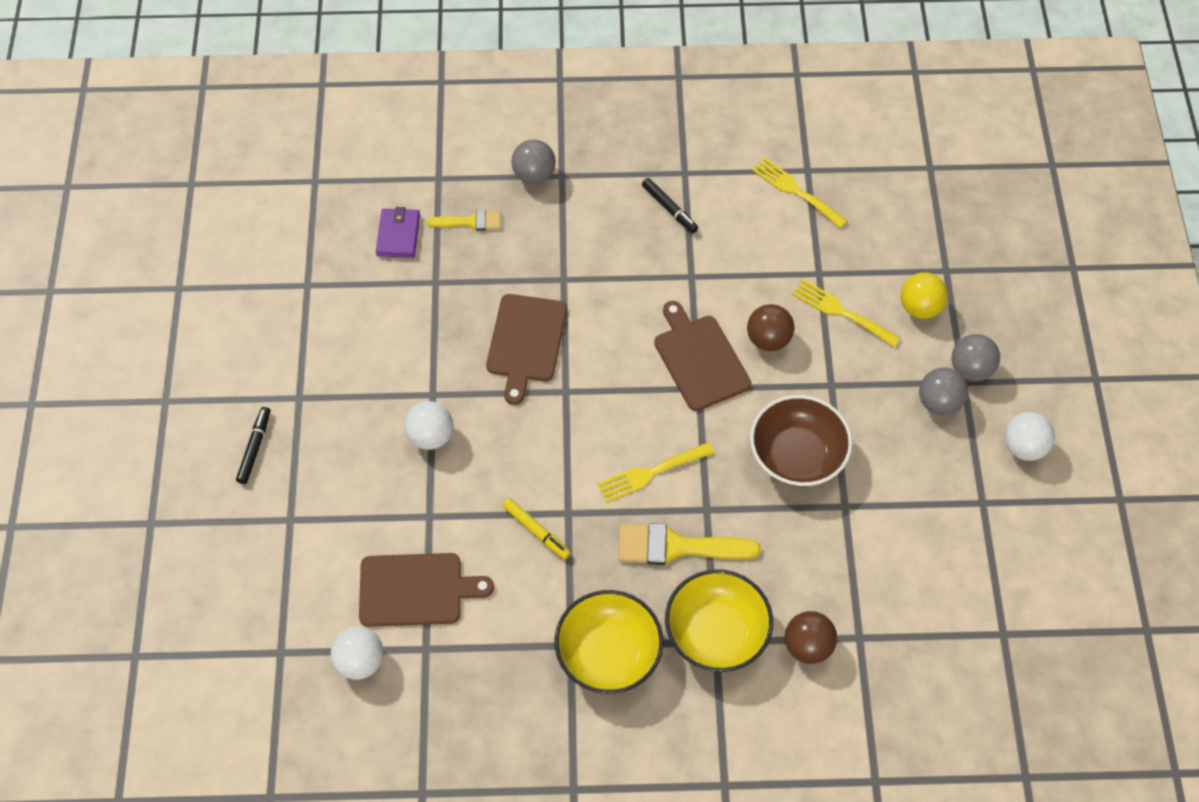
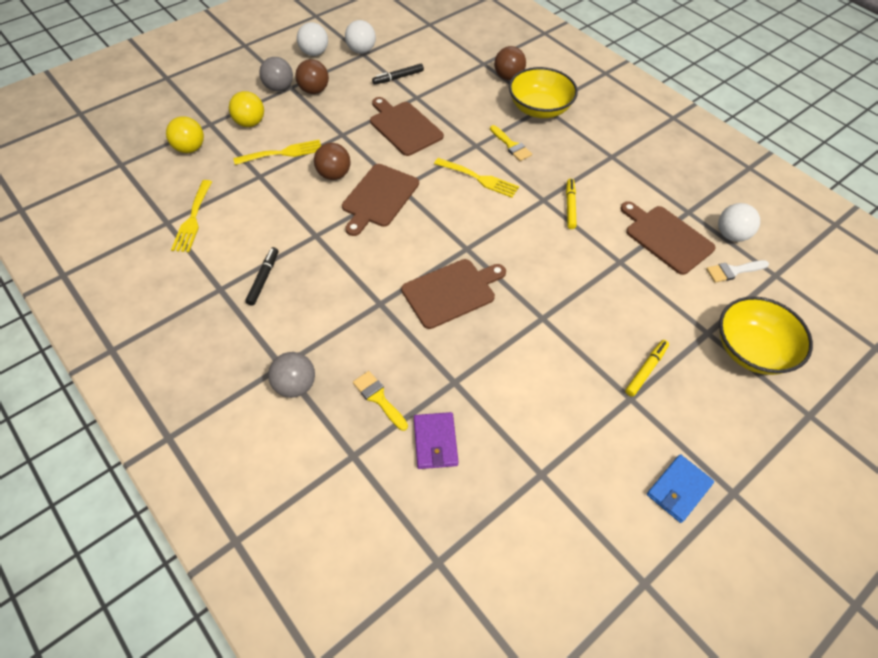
camera: 130 degrees left, 5 degrees down
black marker [236,407,271,484] -> black marker moved to [372,64,424,84]
purple wallet [376,207,420,258] -> purple wallet turned 60 degrees counterclockwise [414,412,458,469]
white ball [404,401,453,450] -> white ball moved to [345,20,376,54]
yellow bowl [555,590,663,694] -> yellow bowl moved to [719,296,813,375]
yellow brush [618,523,761,565] -> yellow brush [490,125,532,161], size x0.58
brown bowl [750,395,852,487] -> brown cutting board [370,97,444,156]
yellow fork [792,279,900,347] -> yellow fork turned 105 degrees counterclockwise [233,140,321,165]
grey ball [919,368,968,416] -> brown ball [295,59,329,94]
none -> yellow ball [166,116,204,153]
none -> yellow marker [625,340,669,397]
none -> blue wallet [647,454,714,523]
none -> white brush [706,260,769,283]

